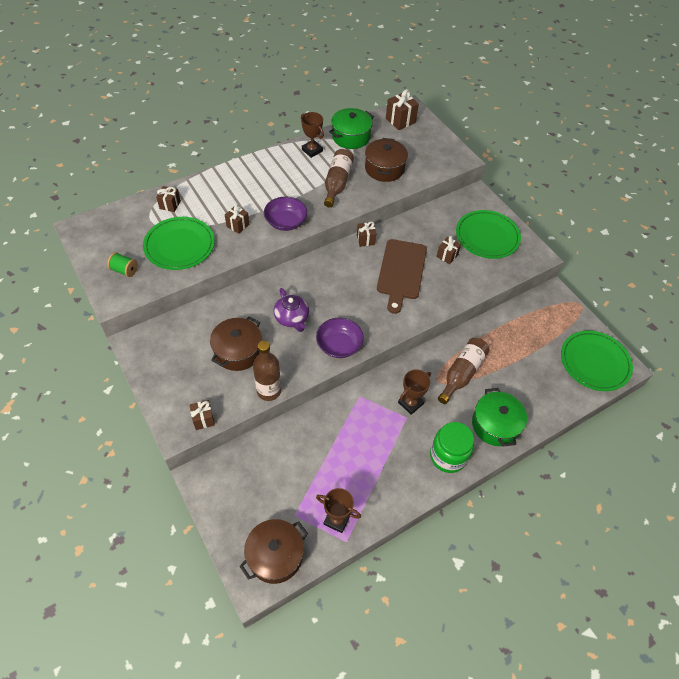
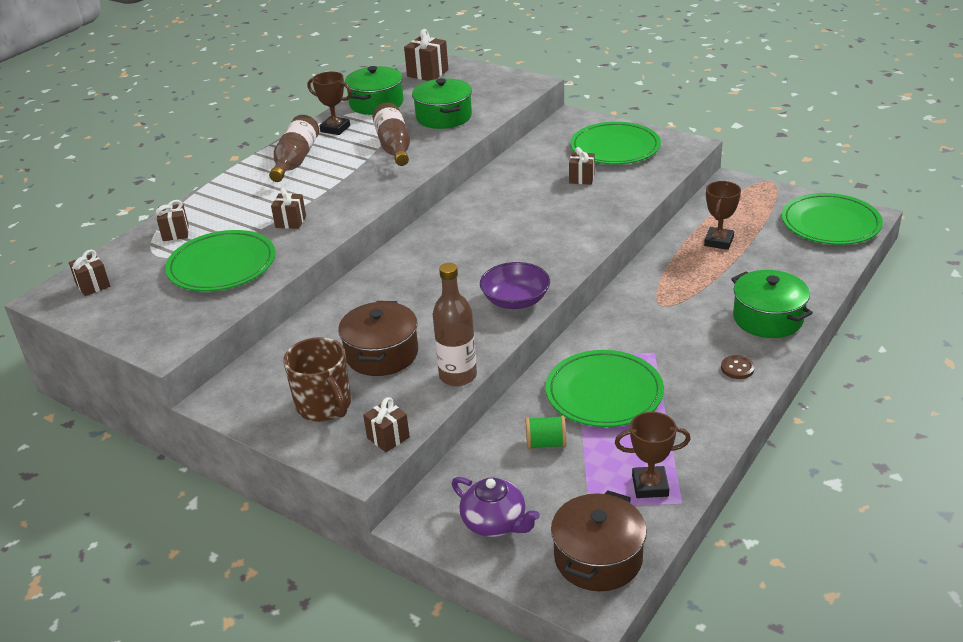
camera: 20 degrees left, 20 degrees down
green spool [107,252,138,277] -> green spool moved to [526,415,566,449]
purple bowl [264,197,307,231] -> none
purple teapot [274,288,309,332] -> purple teapot moved to [452,477,540,537]
brown gift [357,221,376,247] -> brown gift moved to [69,250,110,296]
brown pot [365,138,408,182] -> green pot [412,78,472,129]
brown cutting board [377,239,427,314] -> none
brown trophy [398,369,431,415] -> brown trophy moved to [704,181,741,250]
green jar [430,422,474,473] -> brown button [721,355,755,379]
brown bottle [438,338,490,404] -> brown bottle moved to [269,115,319,182]
none -> brown mug [283,337,351,422]
none -> green plate [546,350,664,427]

